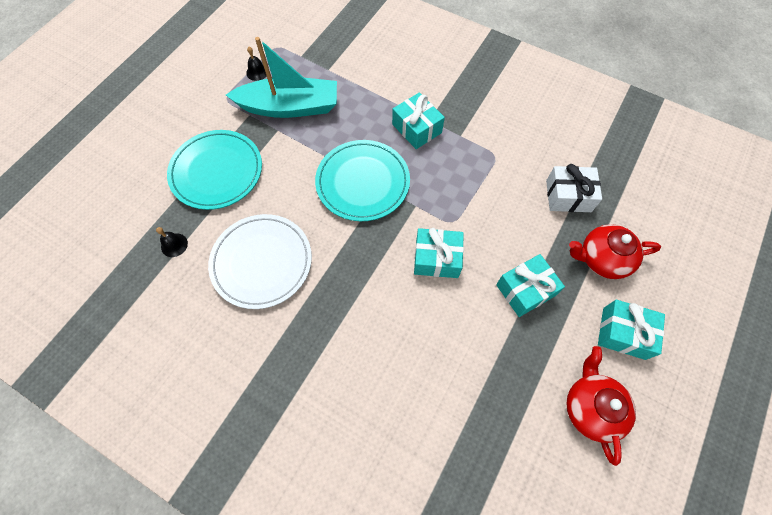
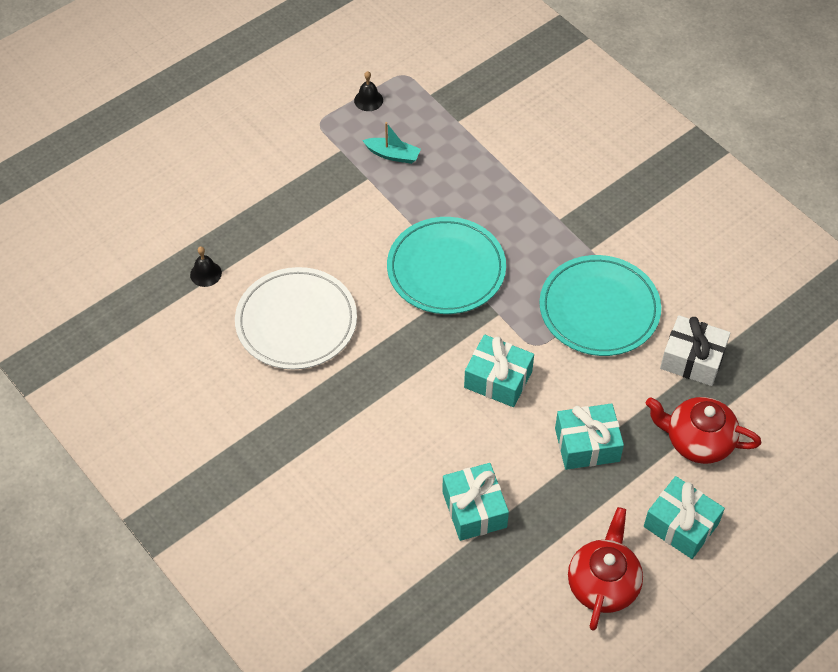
camera: 20 degrees right, 10 degrees down
turquoise plate [167,130,262,210] -> turquoise plate moved to [539,255,661,356]
turquoise boat [226,37,337,118] -> turquoise boat [362,122,421,164], size x0.42
turquoise gift [392,92,445,149] -> turquoise gift moved to [442,463,509,541]

